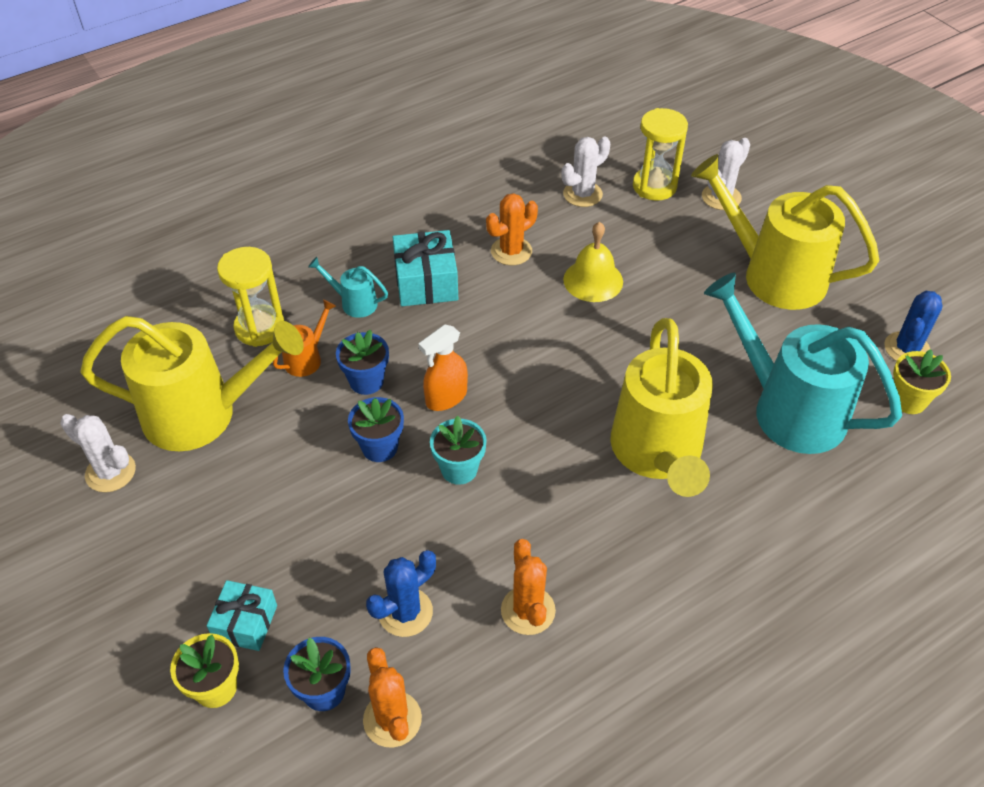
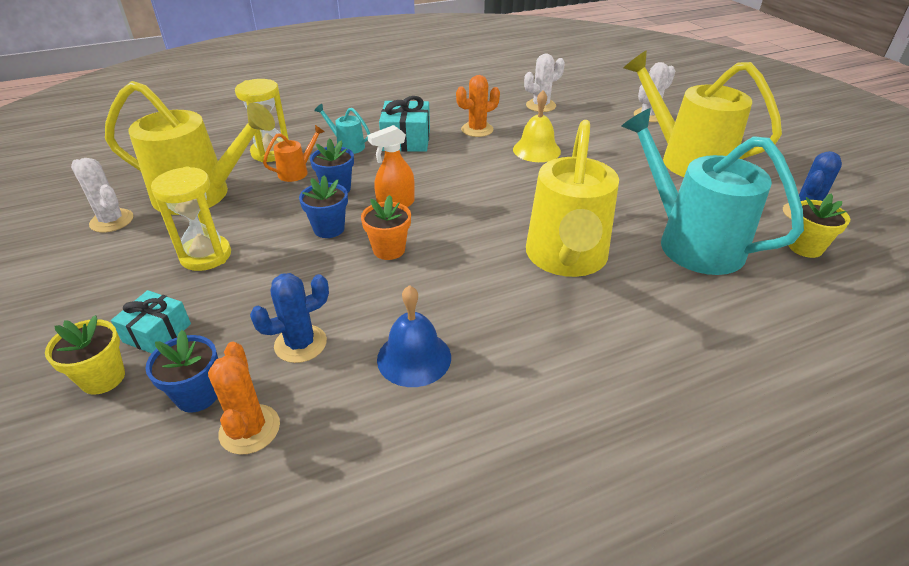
camera: 10 degrees right, 10 degrees down
turquoise flower pot [430,416,487,485] -> orange flower pot [361,195,411,260]
orange cactus [501,539,556,635] -> blue bell [377,285,451,387]
yellow hourglass [633,108,688,201] -> yellow hourglass moved to [151,167,231,271]

